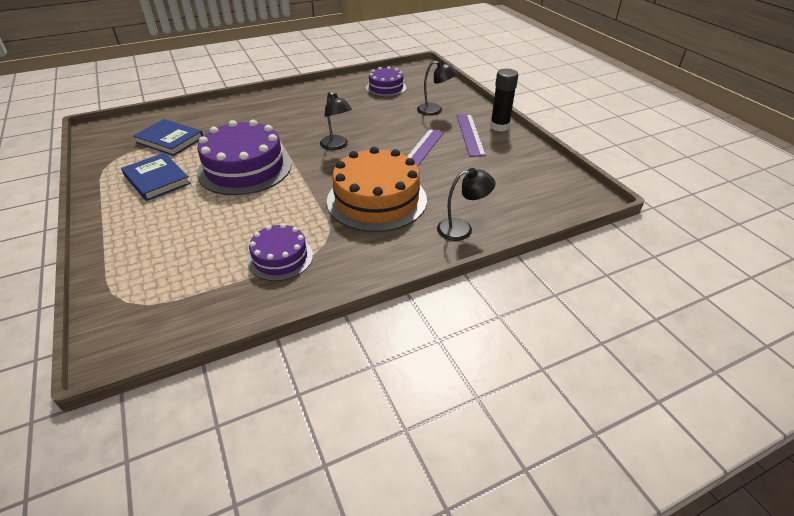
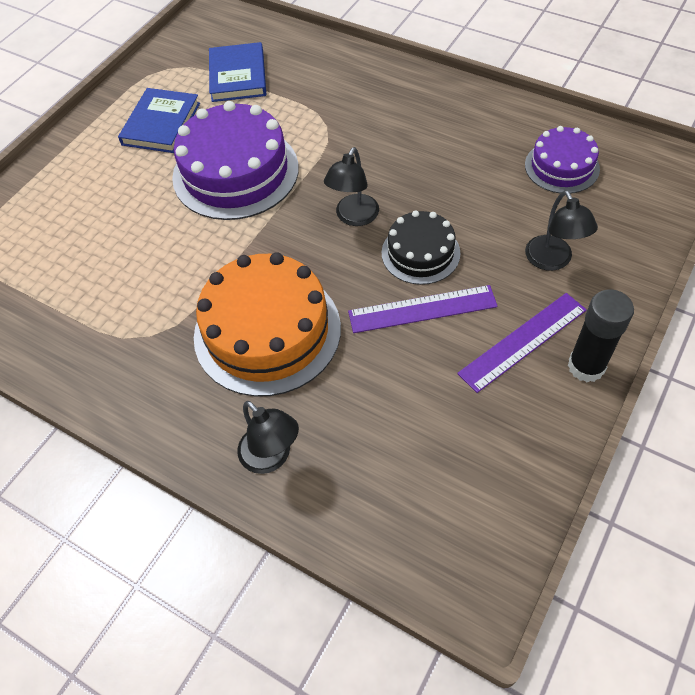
camera: 60 degrees right, 15 degrees up
purple cake [247,223,313,281] -> none
none -> black cake [382,210,460,285]

